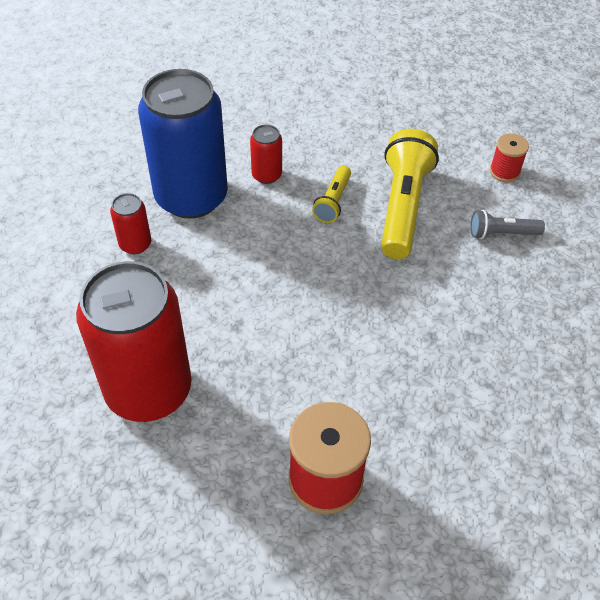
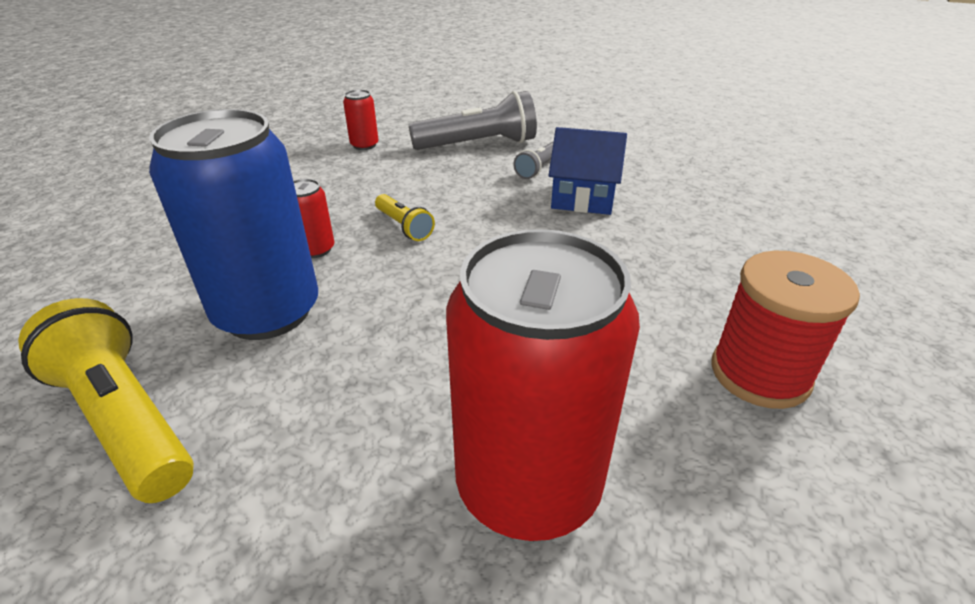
camera: 55 degrees left, 15 degrees down
red can [110,193,151,254] -> red can moved to [343,90,379,150]
yellow flashlight [381,129,439,259] -> yellow flashlight moved to [18,298,194,503]
red spool [490,133,529,182] -> grey flashlight [409,91,537,150]
none -> blue house [549,127,627,215]

